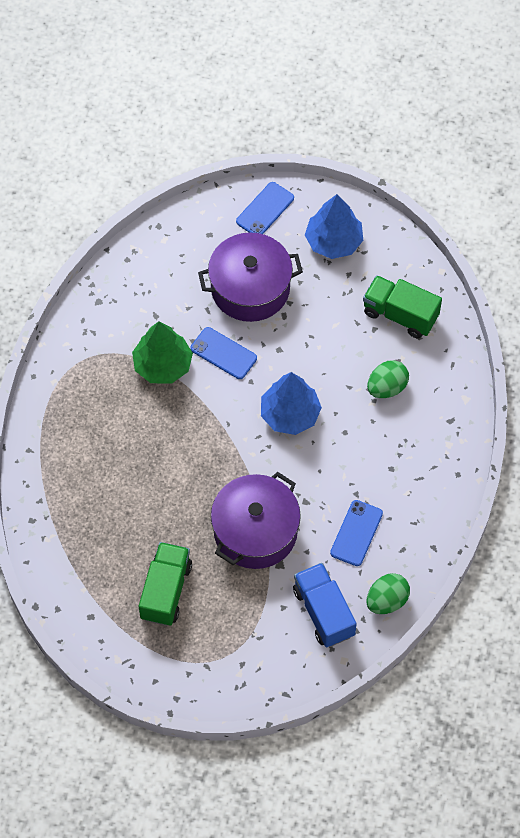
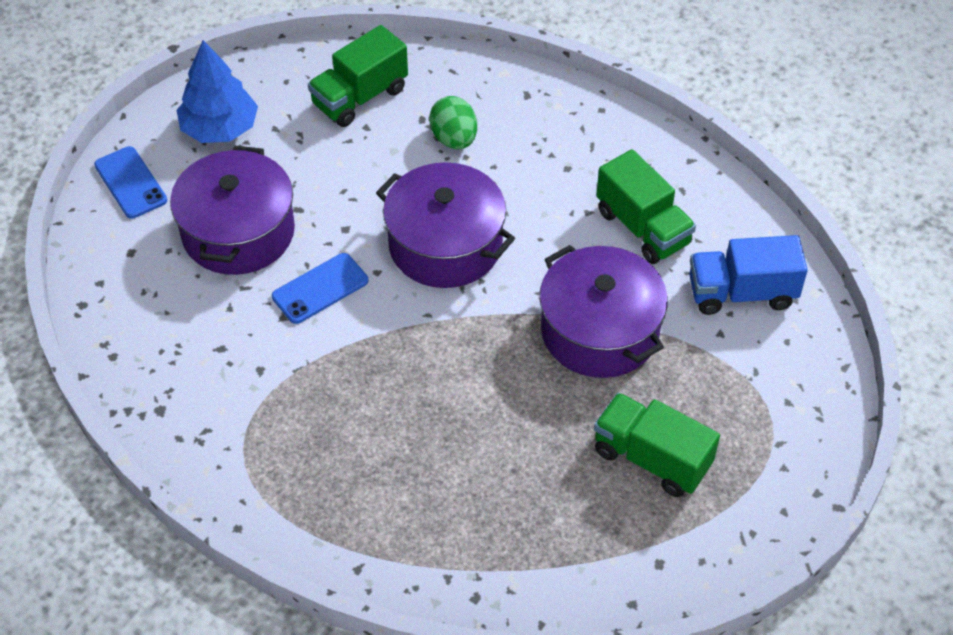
camera: 70 degrees left, 10 degrees down
green tree [132,322,193,384] -> none
blue tree [261,372,322,435] -> purple pot [376,162,515,288]
blue phone [330,500,383,566] -> green truck [596,149,696,264]
green egg [366,573,410,614] -> none

